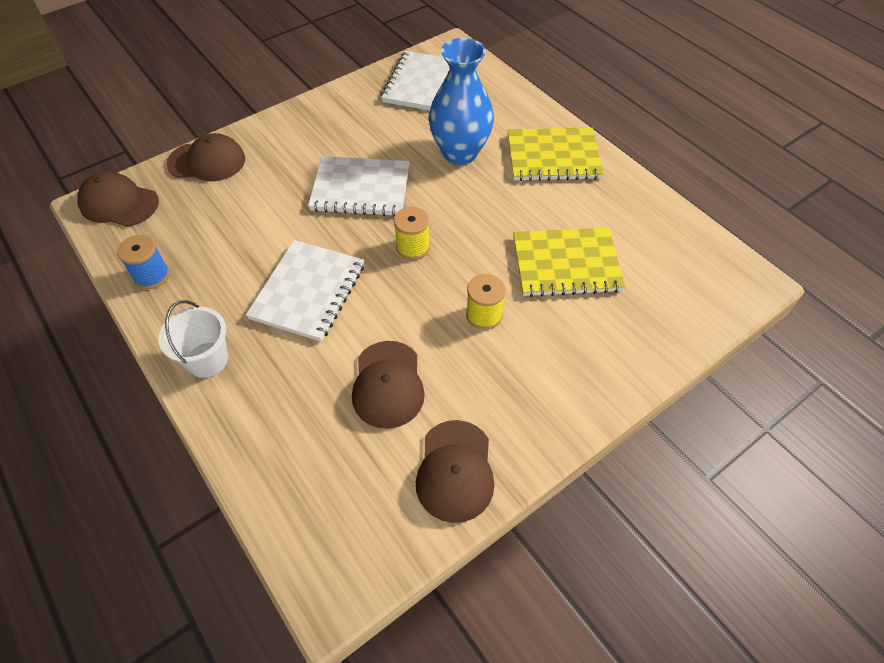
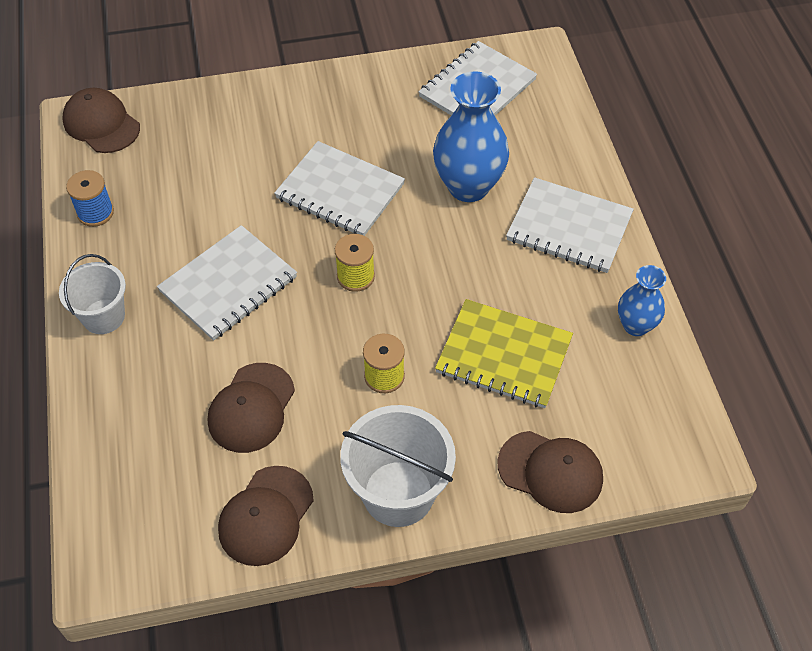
camera: 25 degrees right, 0 degrees up
brown cap [166,133,245,181] -> brown cap moved to [497,431,603,513]
yellow notebook [507,128,604,181] -> white notebook [506,177,634,273]
none -> white bucket [340,405,456,527]
none -> blue vase [618,265,666,336]

